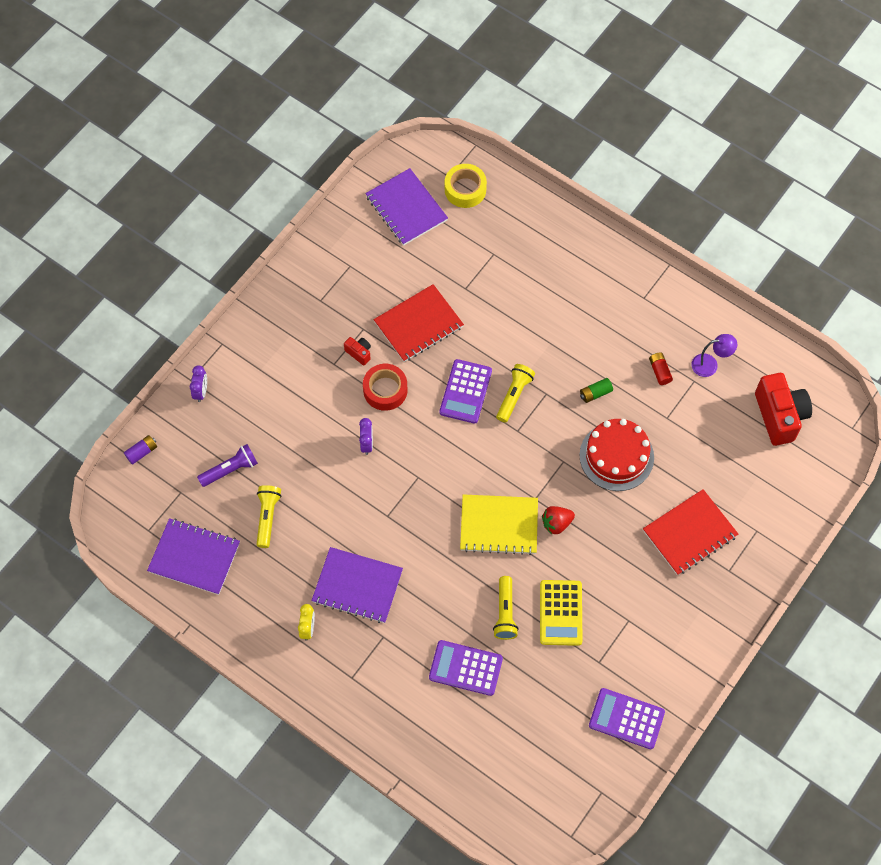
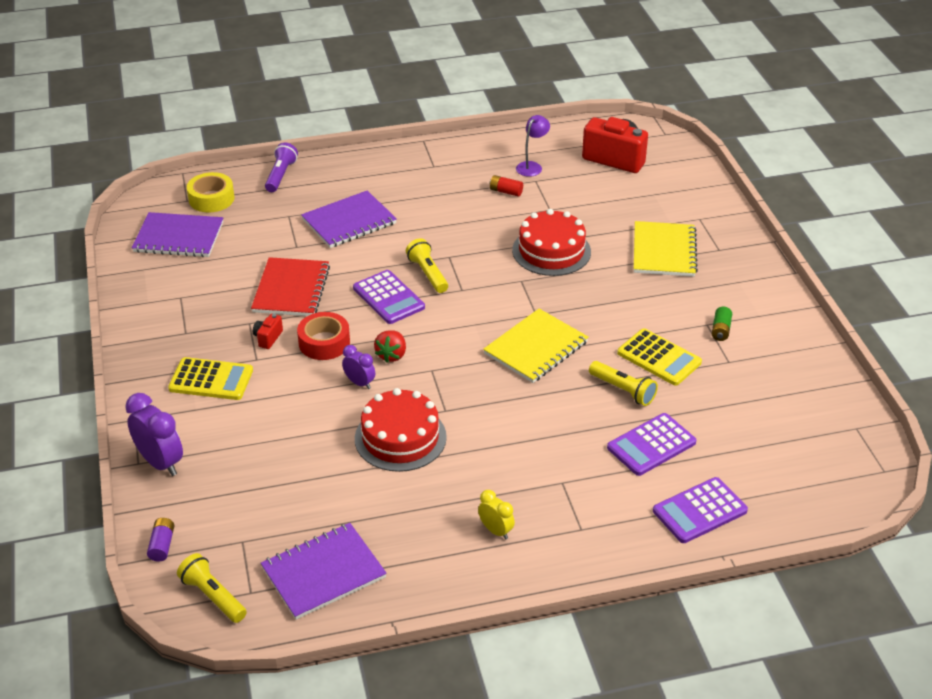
camera: 50 degrees left, 25 degrees down
purple clock [190,365,207,402] -> purple clock [125,393,183,476], size x1.72
purple flashlight [197,444,258,487] -> purple flashlight moved to [265,143,298,192]
yellow flashlight [256,485,281,548] -> yellow flashlight moved to [177,553,247,623]
purple notebook [311,547,403,623] -> purple notebook moved to [301,190,397,248]
red camera [344,337,371,366] -> red camera turned 60 degrees counterclockwise [253,314,283,349]
red strawberry [542,506,575,535] -> red strawberry moved to [374,330,406,362]
green battery [580,378,613,403] -> green battery moved to [712,307,732,341]
purple calculator [589,688,665,749] -> purple calculator moved to [653,477,748,543]
red notebook [643,489,739,575] -> yellow notebook [634,221,698,277]
none -> yellow calculator [168,357,253,400]
none -> red cake [355,388,447,472]

